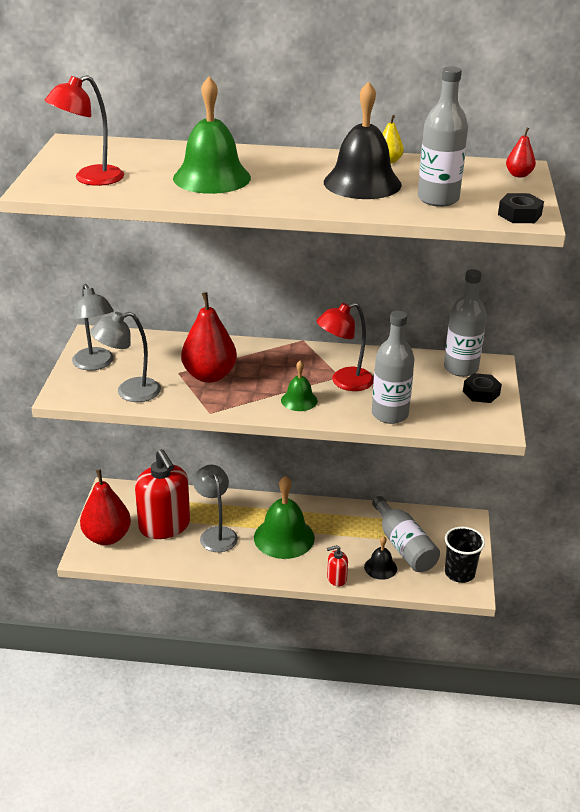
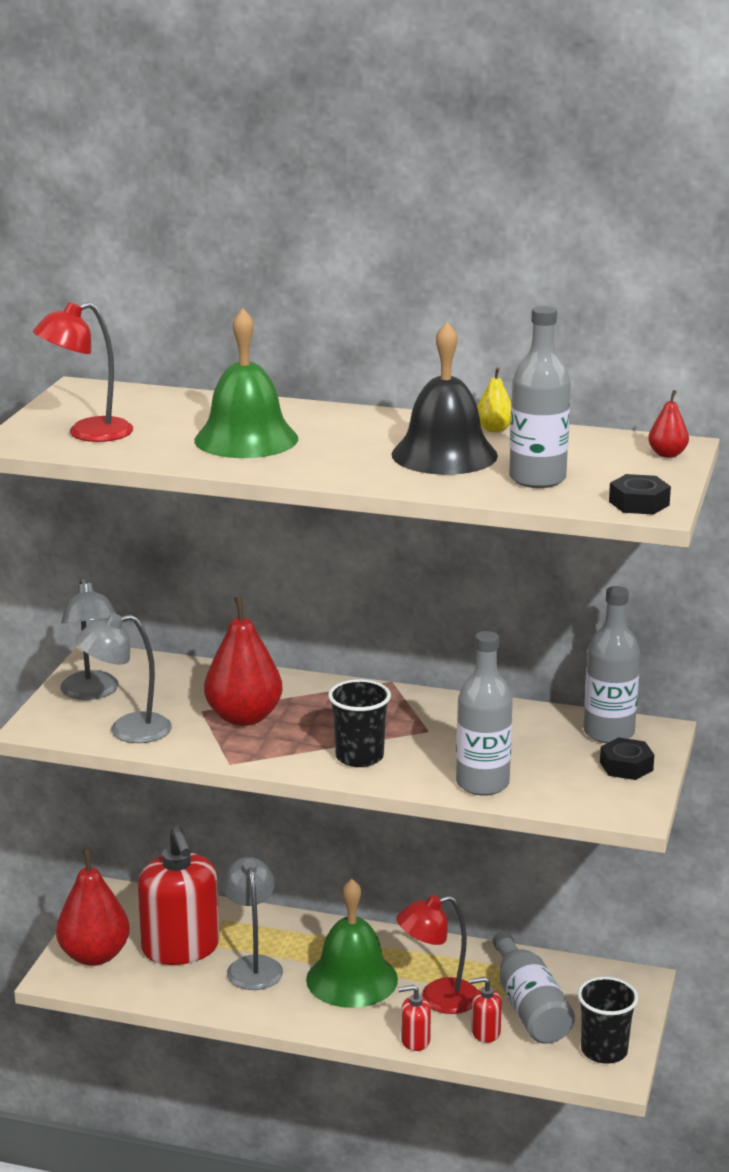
camera: 10 degrees right, 10 degrees down
green bell [281,360,318,411] -> black cup [328,679,391,767]
red lamp [316,303,374,391] -> red lamp moved to [397,895,477,1014]
black bell [364,536,397,580] -> red soap dispenser [469,977,502,1043]

